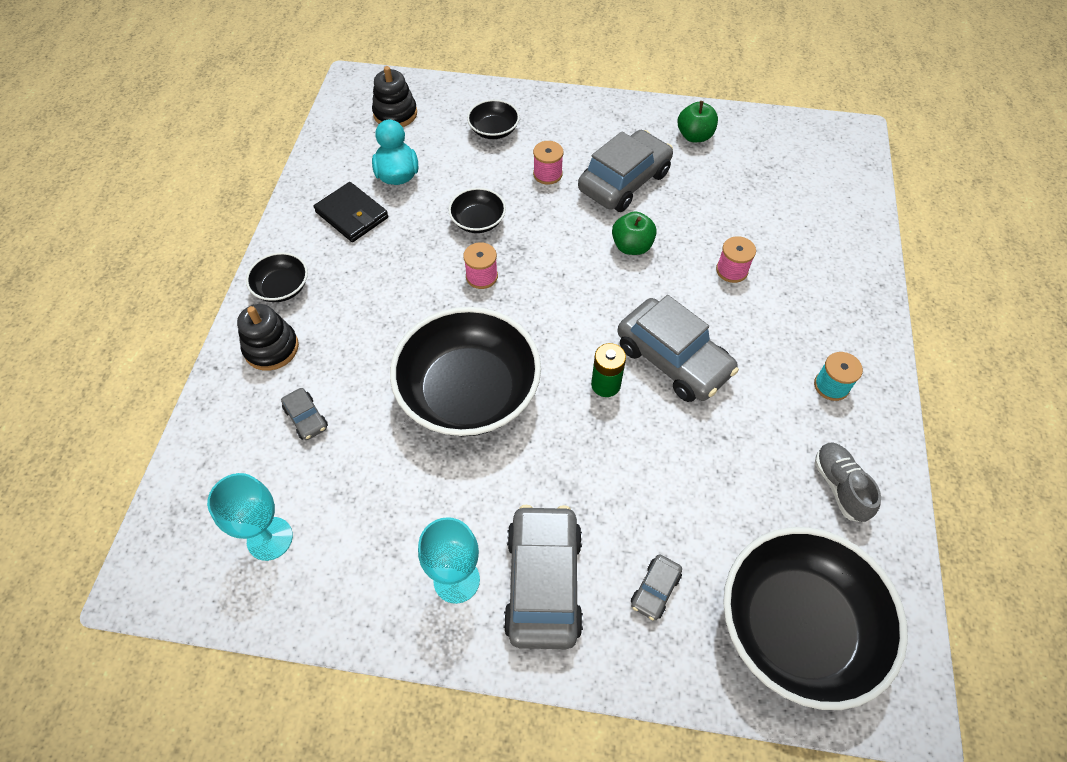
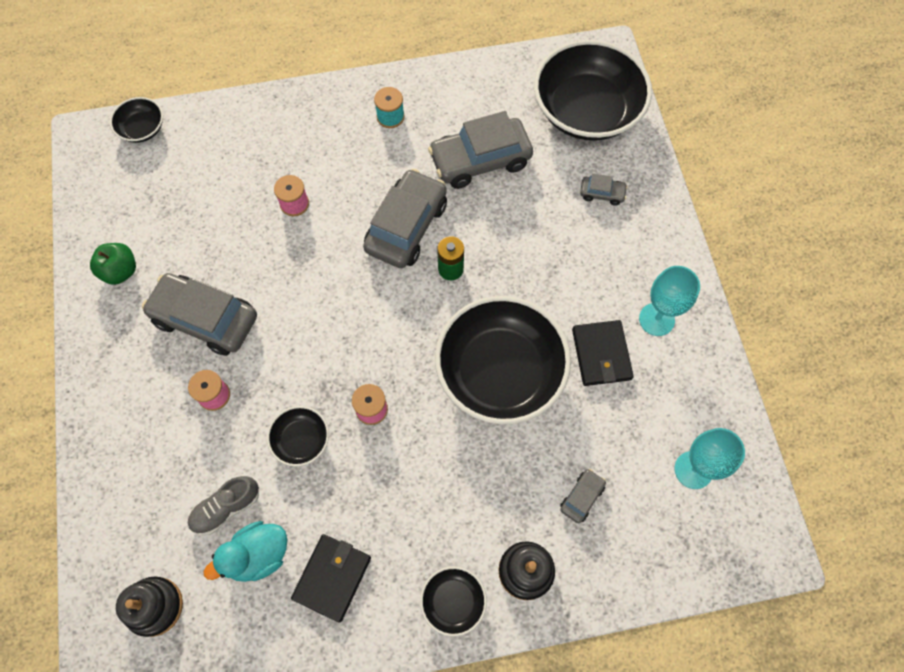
camera: 110 degrees left, 10 degrees up
black bowl [467,99,520,139] -> black bowl moved to [110,97,163,143]
grey car [503,505,583,649] -> grey car moved to [428,111,533,189]
green apple [612,211,657,255] -> none
grey shoe [815,443,881,522] -> grey shoe moved to [188,476,259,535]
none -> black wallet [572,320,634,386]

